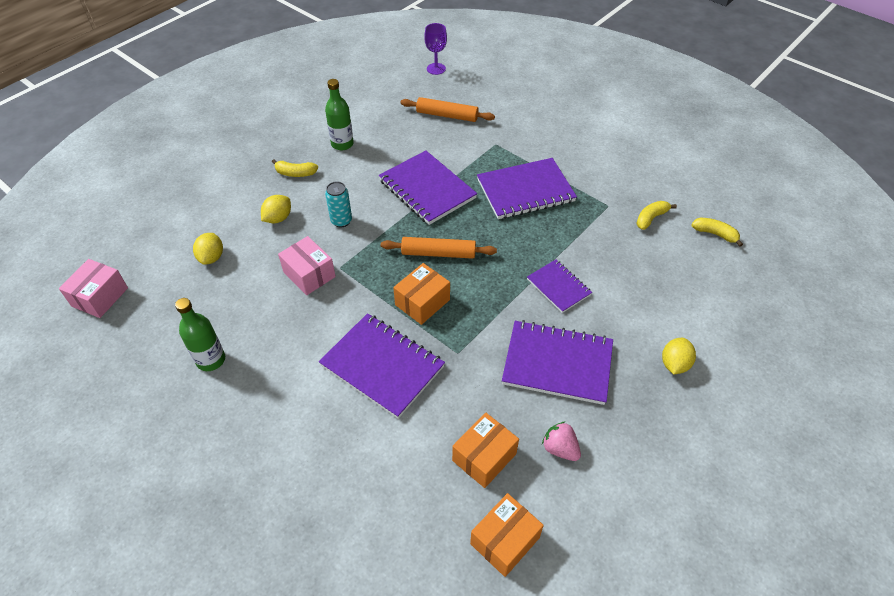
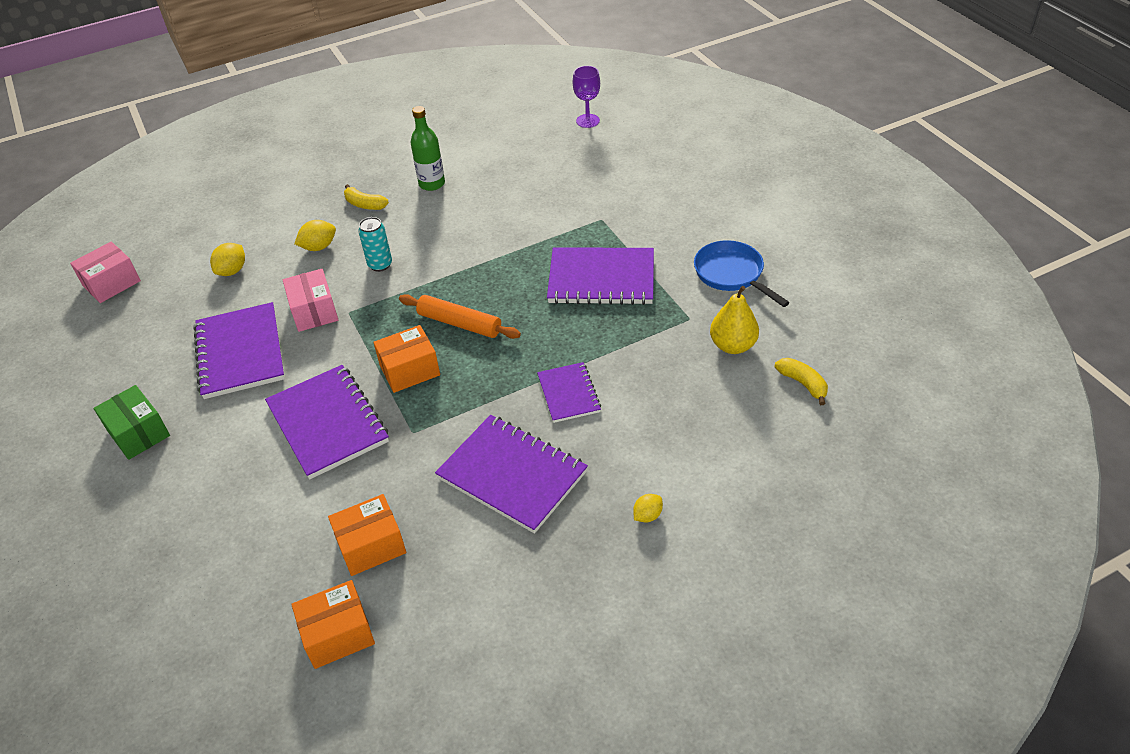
camera: 25 degrees right, 5 degrees down
green bottle [175,298,225,371] -> none
purple notebook [379,151,477,225] -> purple notebook moved to [193,302,285,399]
orange rolling pin [400,97,495,122] -> none
pink strawberry [542,422,581,461] -> none
yellow banana [636,201,677,230] -> yellow pear [710,286,759,354]
yellow lemon [662,338,696,374] -> yellow lemon [633,494,663,522], size x0.67
none -> green box [94,385,170,460]
none -> blue pan [694,240,790,307]

